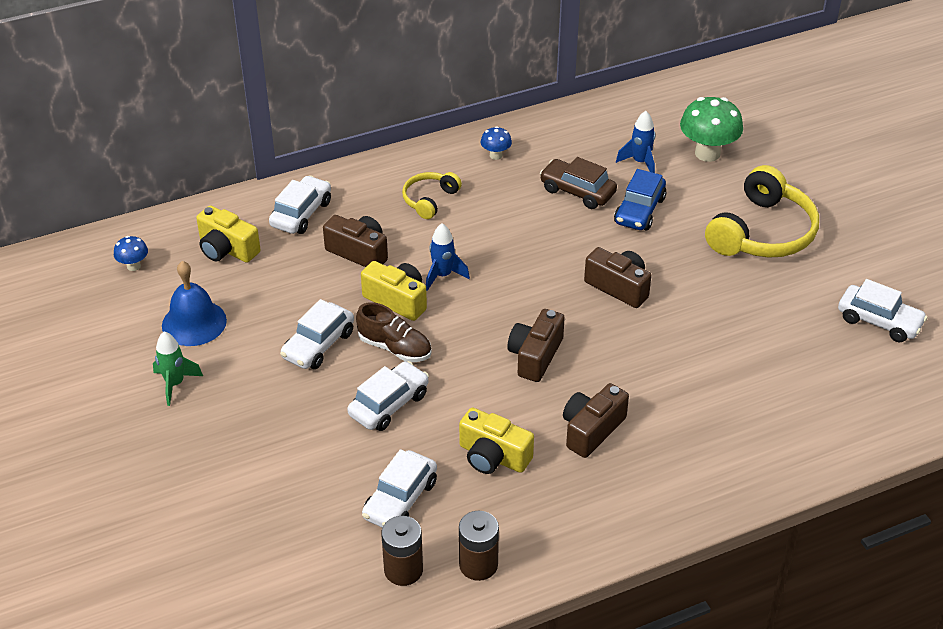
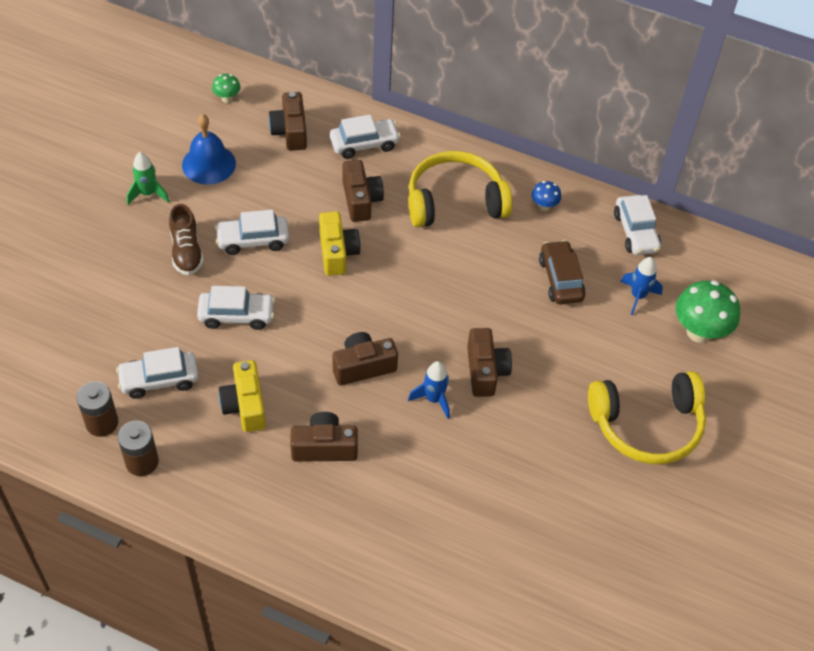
camera: 45 degrees right, 10 degrees up
blue mushroom [114,236,148,271] -> green mushroom [212,74,241,103]
yellow camera [196,206,261,263] -> brown camera [268,92,307,151]
brown shoe [356,302,432,362] -> brown shoe moved to [169,204,204,275]
yellow headphones [402,172,462,219] -> yellow headphones [409,151,512,227], size x1.89
blue rocket [426,223,470,291] -> blue rocket moved to [408,361,450,419]
blue car [614,169,666,230] -> none
white car [838,279,928,342] -> white car moved to [614,195,661,255]

